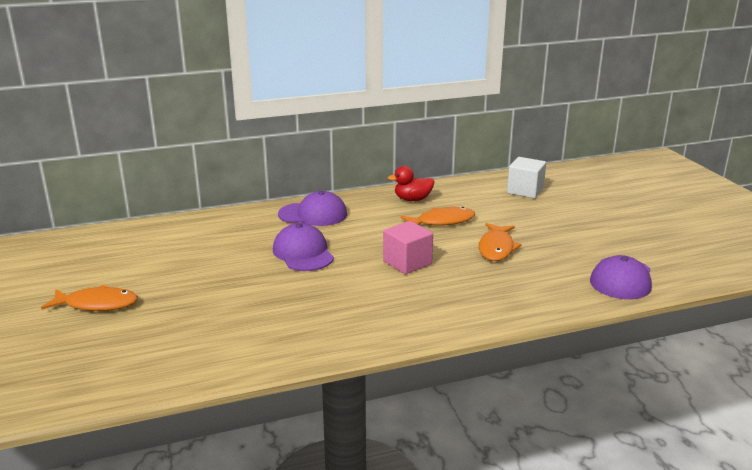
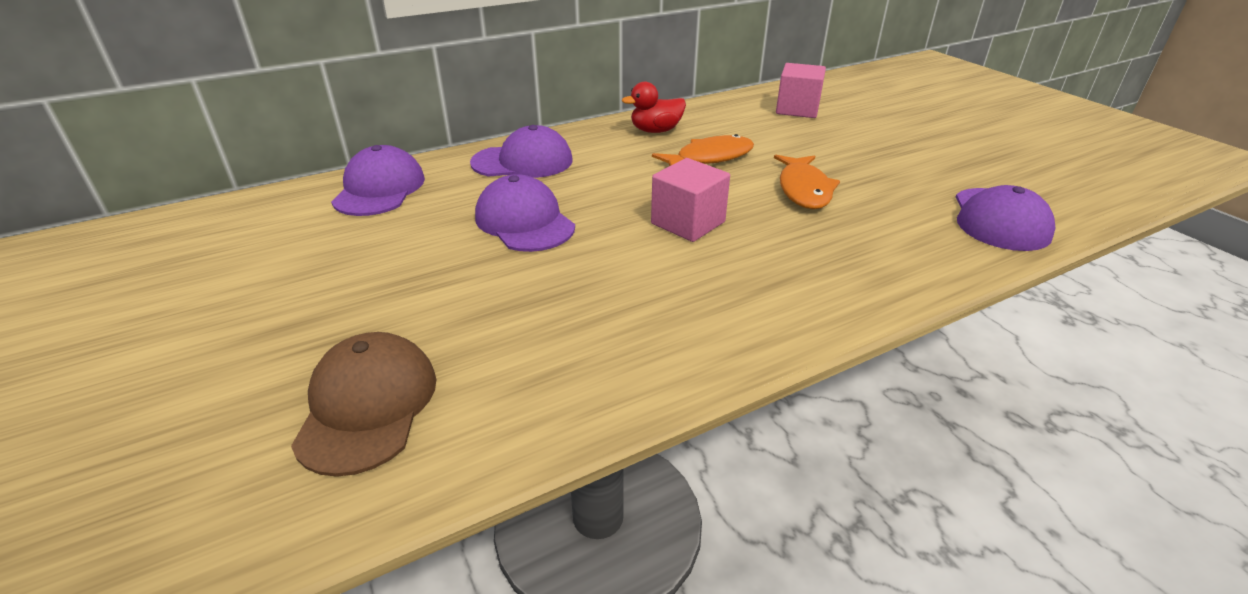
camera: 10 degrees left, 10 degrees up
orange fish [41,285,138,311] -> none
white cube [507,157,546,198] -> pink cube [776,63,826,118]
none -> brown cap [291,332,436,477]
none -> purple cap [331,145,425,216]

